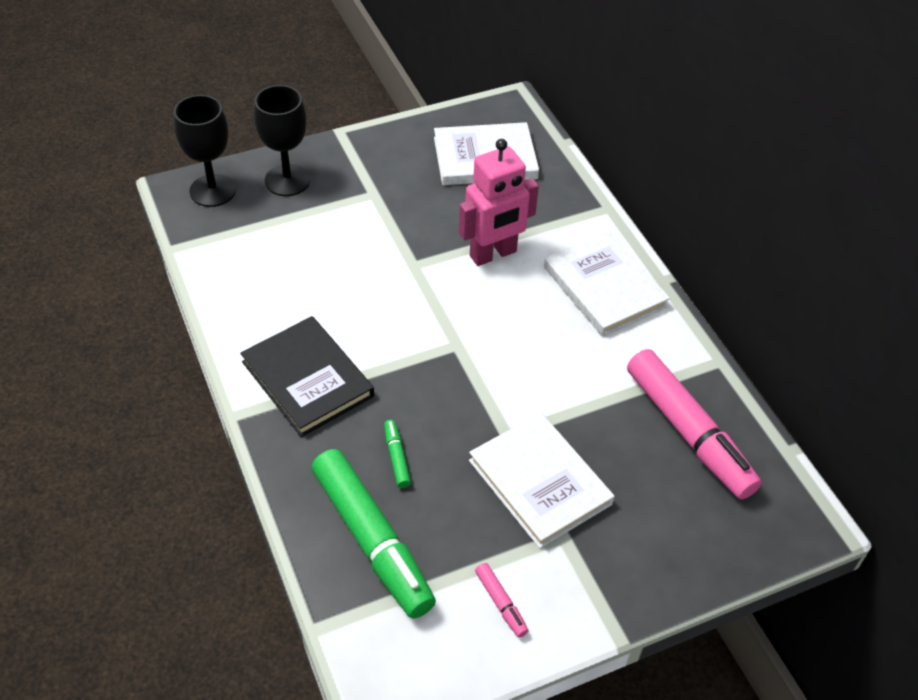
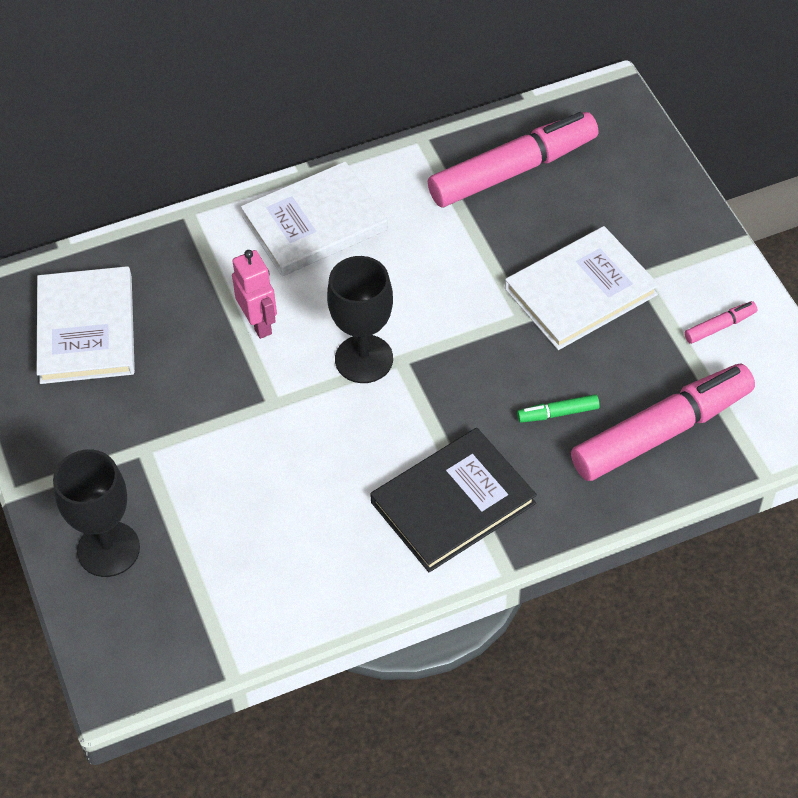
camera: 85 degrees left, 5 degrees up
black goblet [174,95,236,207] -> black goblet moved to [327,256,393,383]
green marker [311,449,436,619] -> pink marker [571,364,755,481]
pink robot [459,139,539,266] -> pink robot [232,250,277,339], size x0.65

